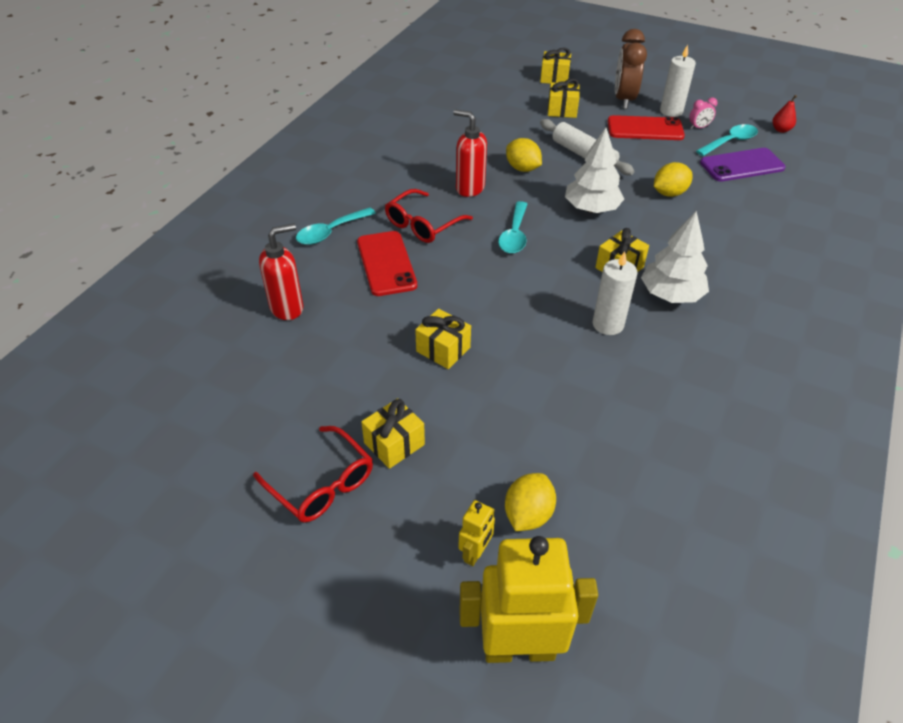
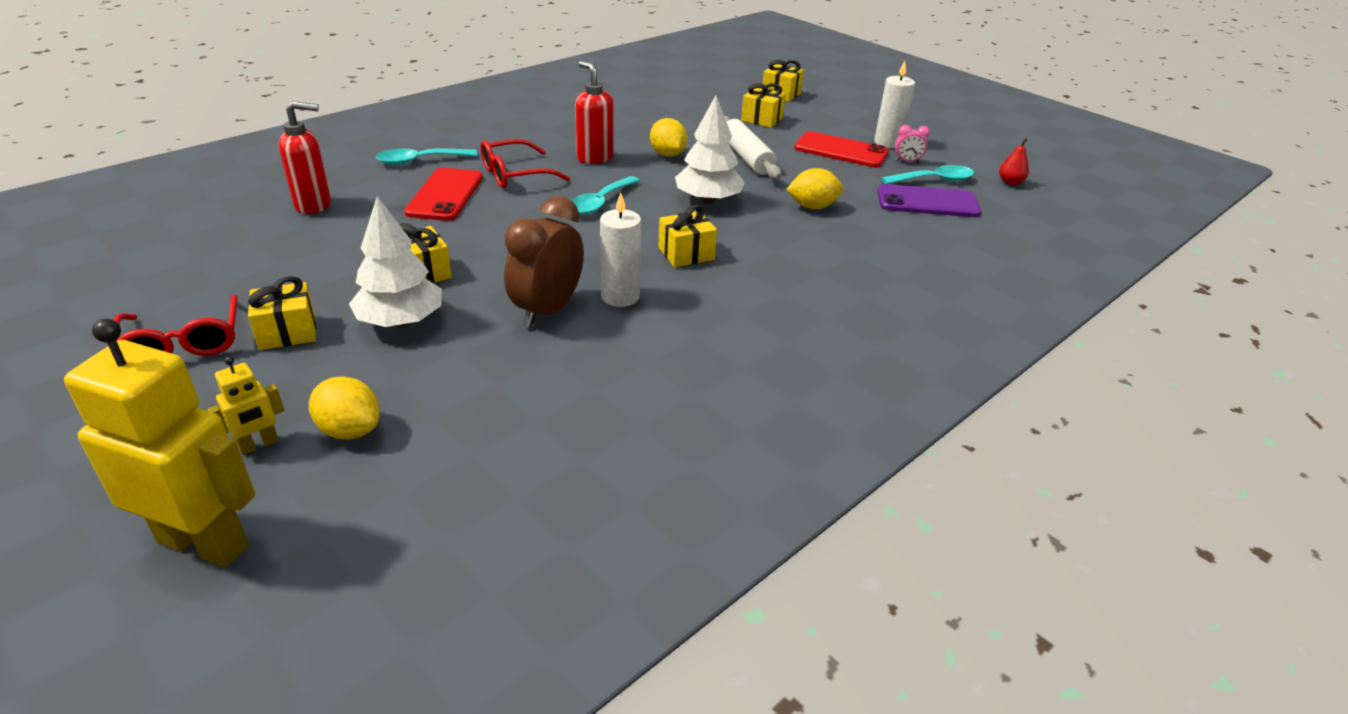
camera: 20 degrees right, 10 degrees down
yellow lemon [505,473,556,531] -> yellow lemon turned 75 degrees clockwise [309,376,380,439]
brown clock [615,29,647,109] -> brown clock moved to [504,196,584,328]
white tree [641,211,709,303] -> white tree moved to [349,196,442,327]

